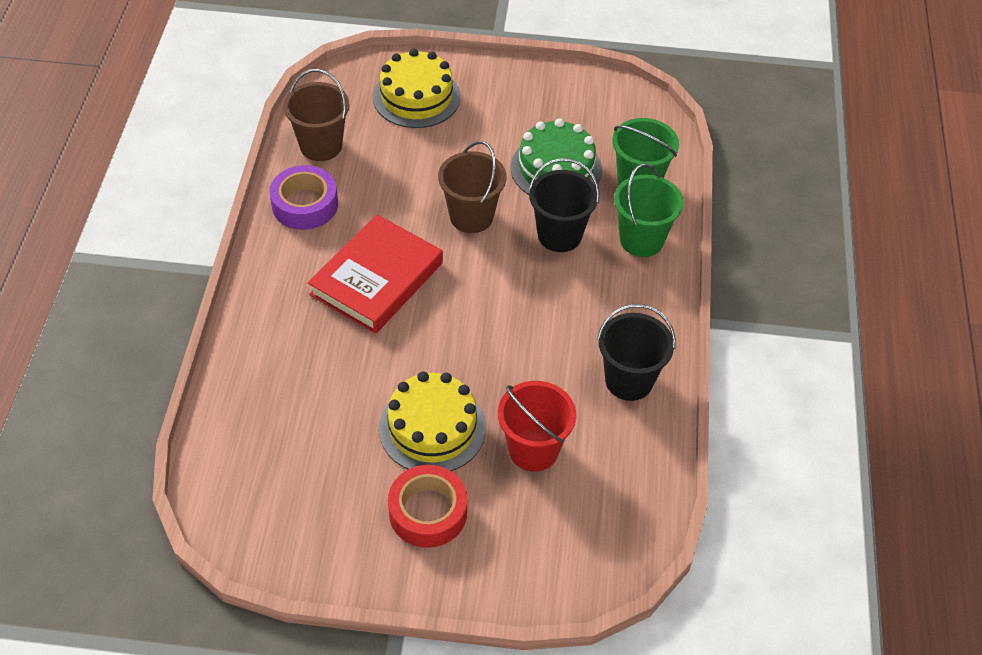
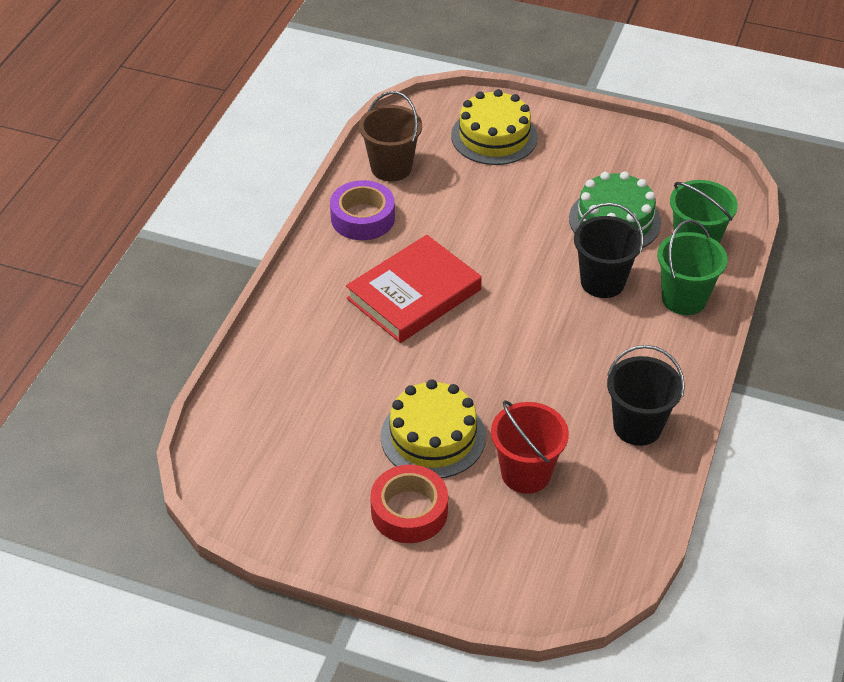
camera: 15 degrees right, 5 degrees down
brown bucket [438,141,506,233] -> none

